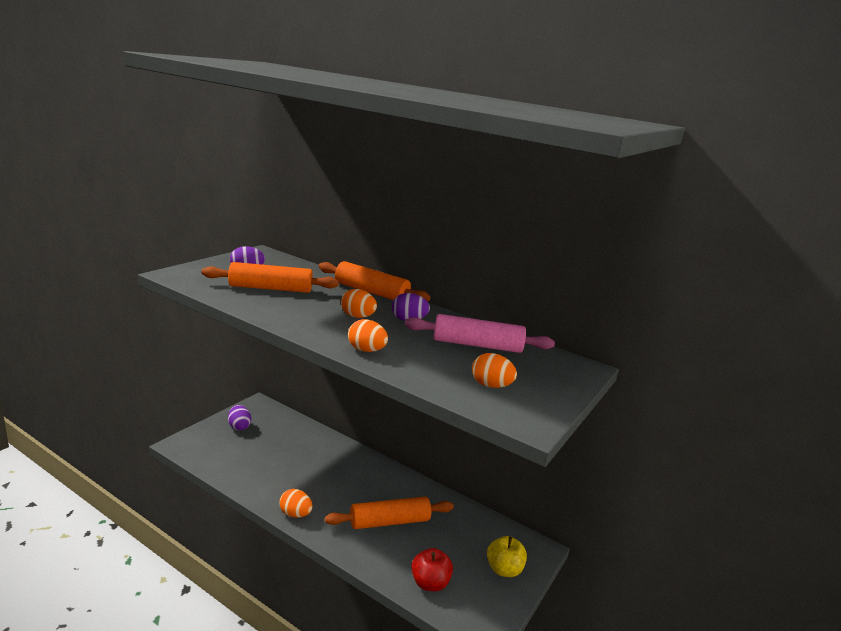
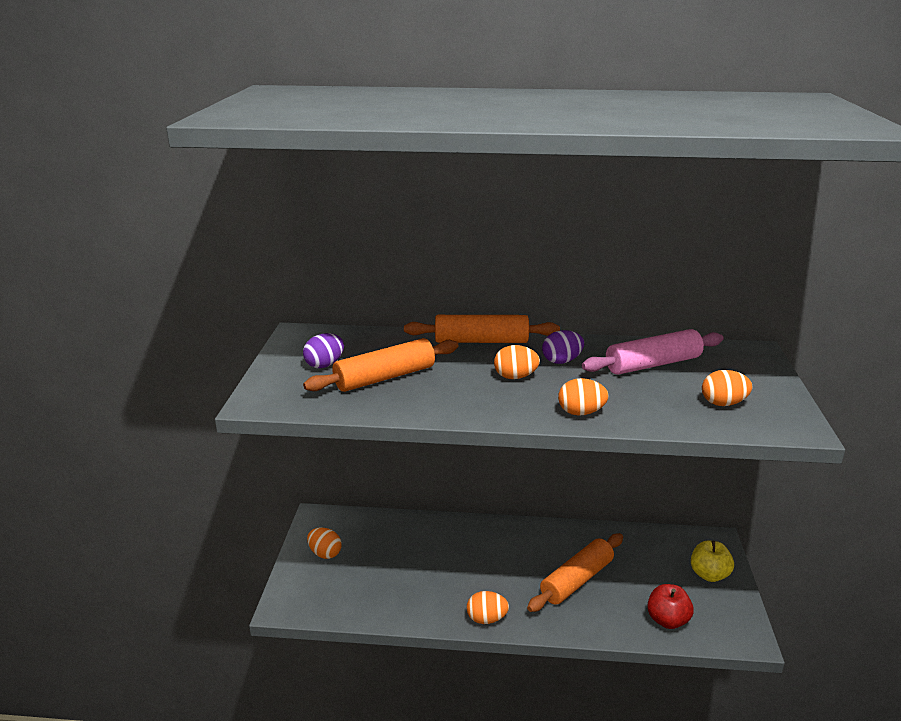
camera: 25 degrees left, 5 degrees up
purple egg [228,405,251,430] -> orange egg [307,527,342,559]

